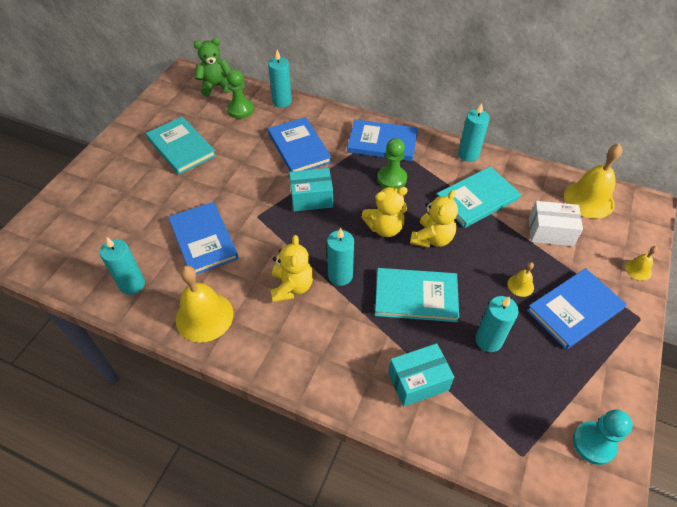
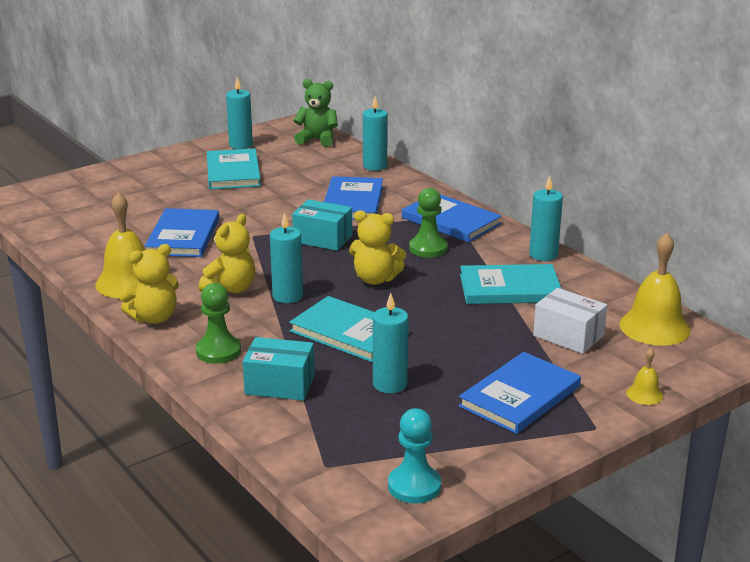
camera: 30 degrees right, 25 degrees down
turquoise candle [100,237,145,295] -> turquoise candle moved to [226,77,253,149]
green pawn [227,69,254,119] -> green pawn moved to [196,283,241,364]
yellow teddy bear [410,190,458,248] -> yellow teddy bear moved to [119,244,179,324]
yellow bell [508,262,534,297] -> none
blue book [527,268,627,350] -> blue book turned 45 degrees counterclockwise [459,352,581,434]

